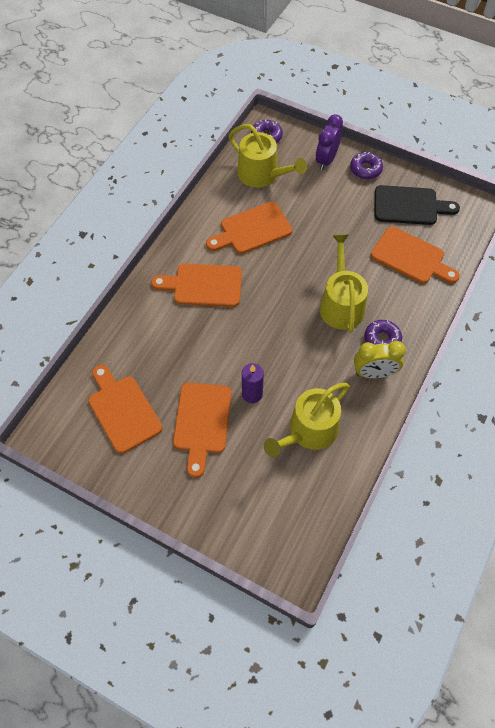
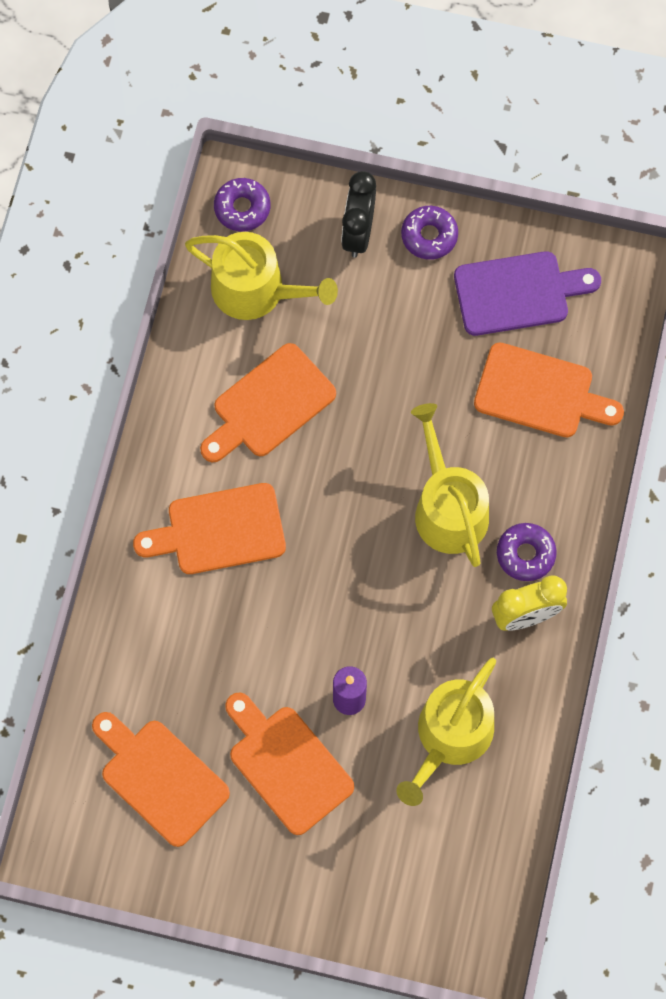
camera: 15 degrees left, 10 degrees up
orange cutting board [173,383,231,478] -> orange cutting board turned 150 degrees clockwise [225,693,354,835]
purple clock [316,114,343,170] -> black clock [341,171,376,257]
black cutting board [375,185,460,225] -> purple cutting board [454,251,601,336]

